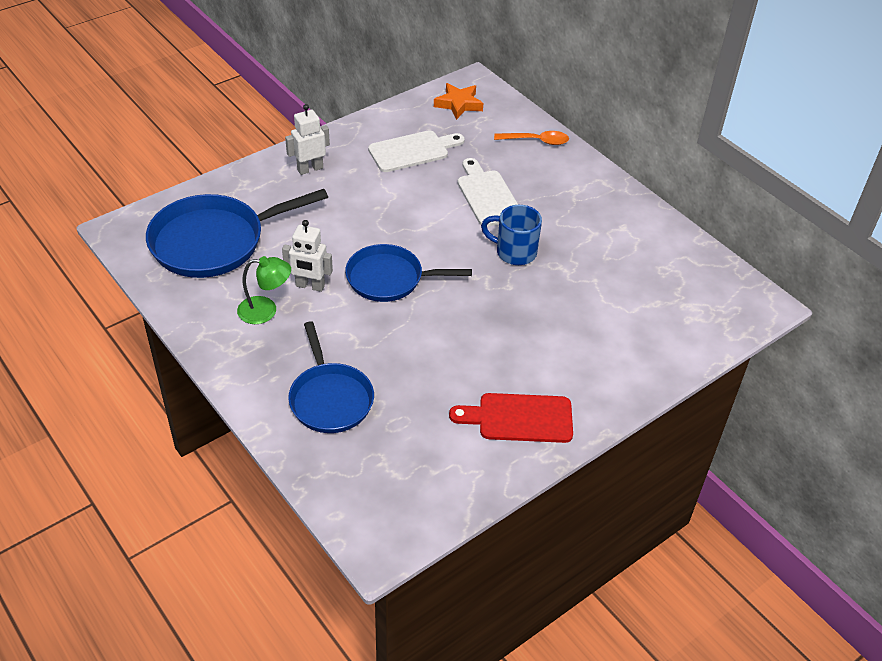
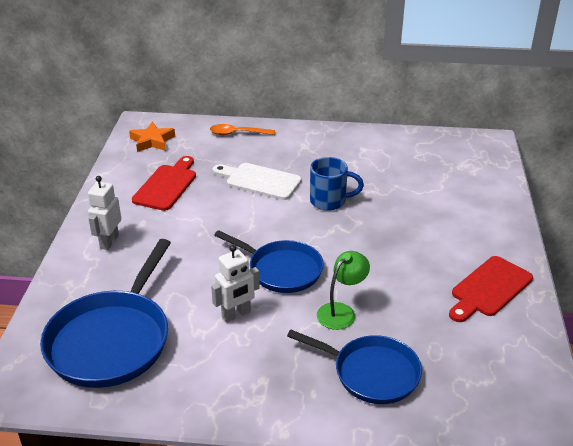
camera: 45 degrees left, 10 degrees down
green lamp [237,256,291,324] -> green lamp moved to [317,251,370,330]
blue pan [345,244,472,302] -> blue pan turned 105 degrees counterclockwise [214,230,324,293]
white cutting board [368,130,465,172] -> red cutting board [132,156,196,211]
blue mug [481,205,542,265] -> blue mug turned 150 degrees counterclockwise [310,157,364,210]
orange spoon [494,131,569,145] -> orange spoon turned 135 degrees counterclockwise [210,124,275,135]

